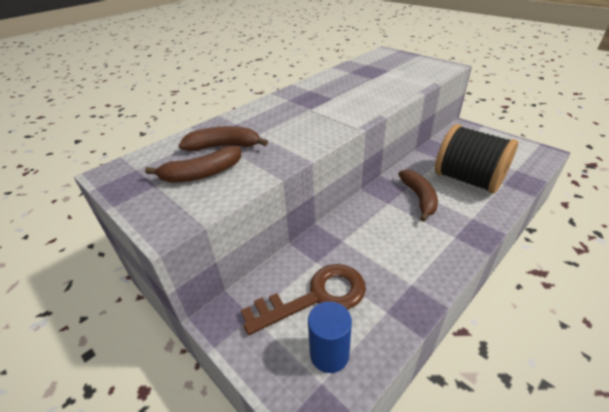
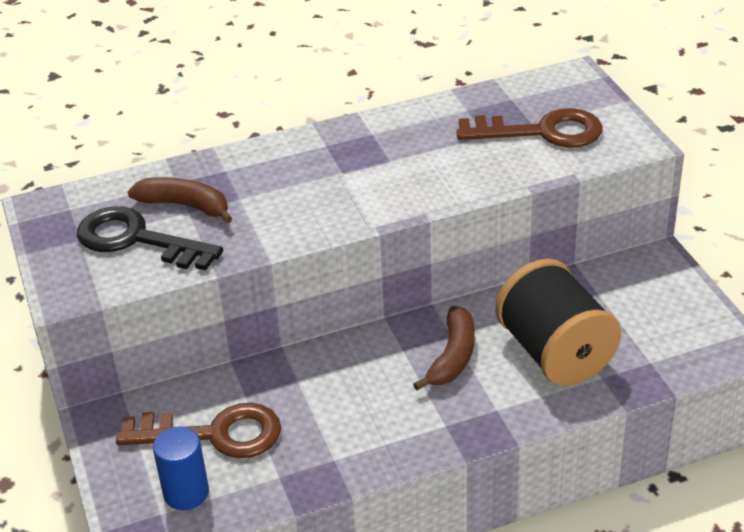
camera: 25 degrees right, 0 degrees up
brown banana [145,146,241,183] -> black key [77,206,223,270]
none -> brown key [456,108,602,148]

